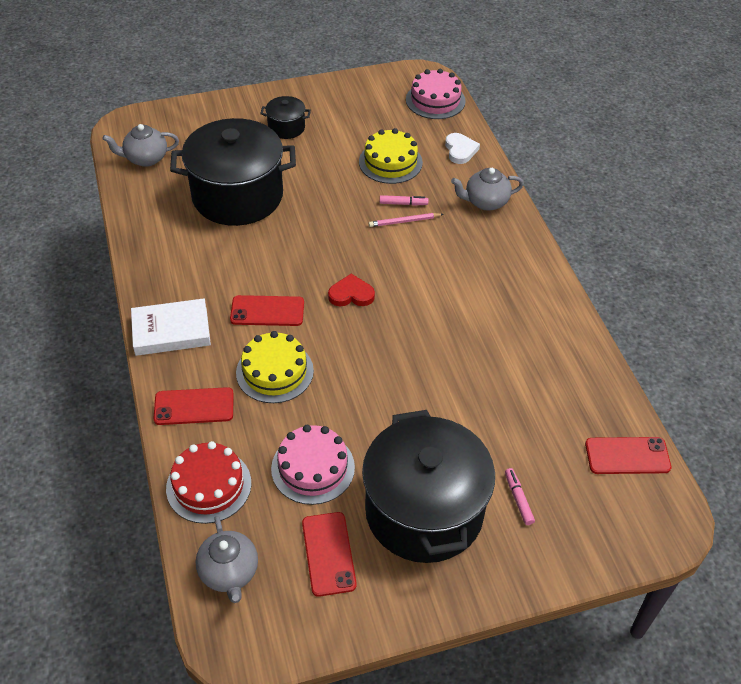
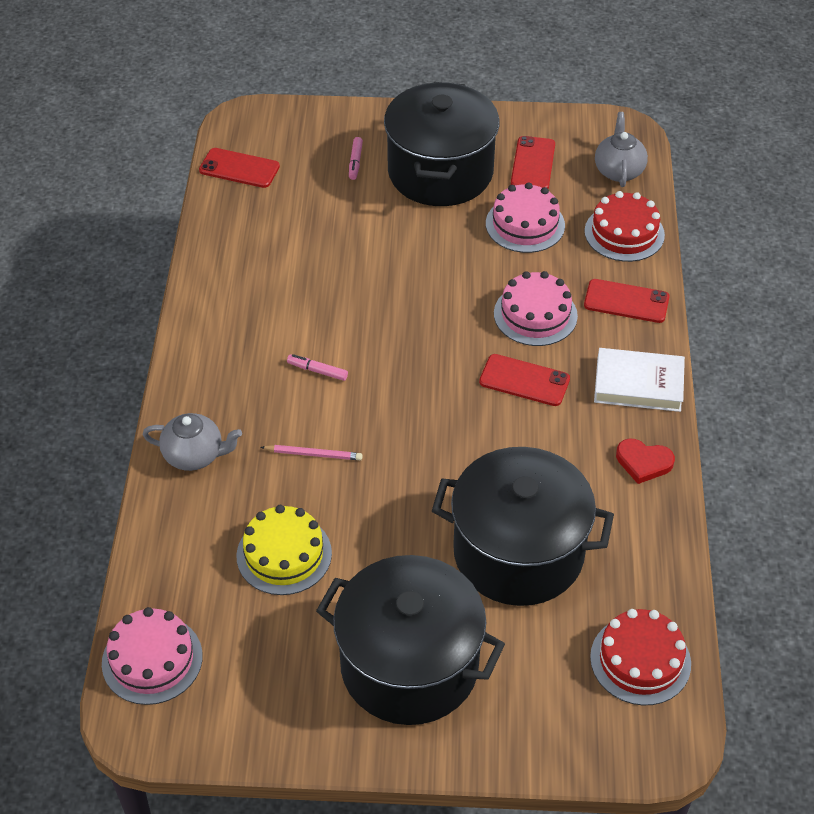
camera: 160 degrees left, 0 degrees up
grey teapot [102,124,179,167] -> red cake [590,609,691,706]
yellow cake [236,331,314,403] -> pink cake [494,271,578,346]
black pot [260,96,311,139] -> black pot [316,555,505,725], size x2.29
red heart [328,274,375,306] -> red heart moved to [616,438,675,484]
pink marker [380,195,428,206] -> pink marker moved to [287,354,348,381]
white heart [445,133,480,164] -> none

